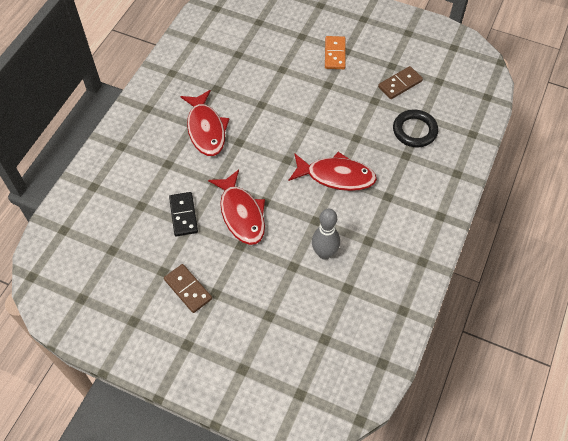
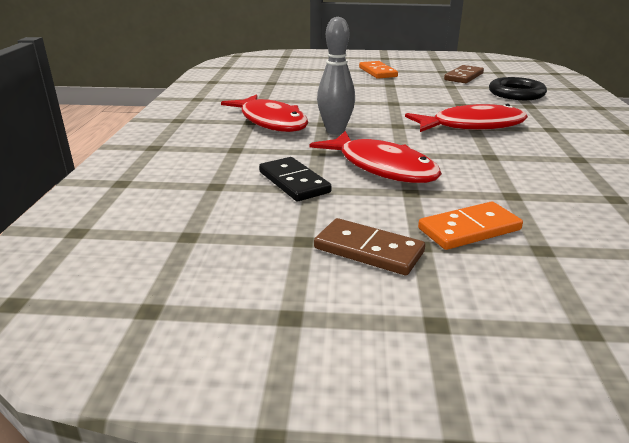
camera: 20 degrees left, 30 degrees down
grey bowling pin [312,209,340,260] -> grey bowling pin moved to [317,17,355,134]
none -> orange domino [418,202,523,250]

